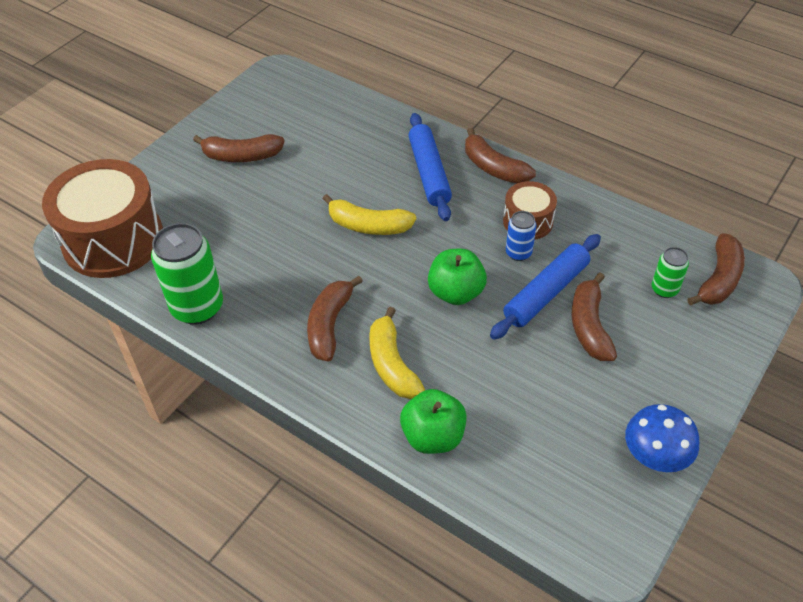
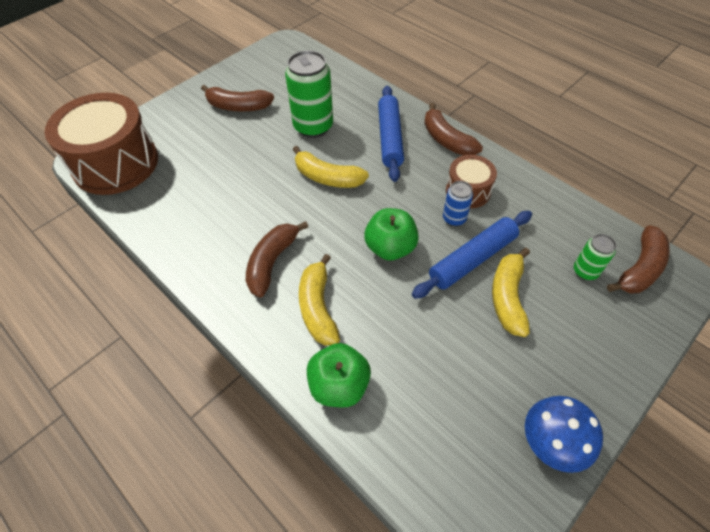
camera: 10 degrees right, 5 degrees up
green can [151,223,223,325] -> green can moved to [285,50,333,138]
brown banana [572,273,617,361] -> yellow banana [492,248,530,337]

